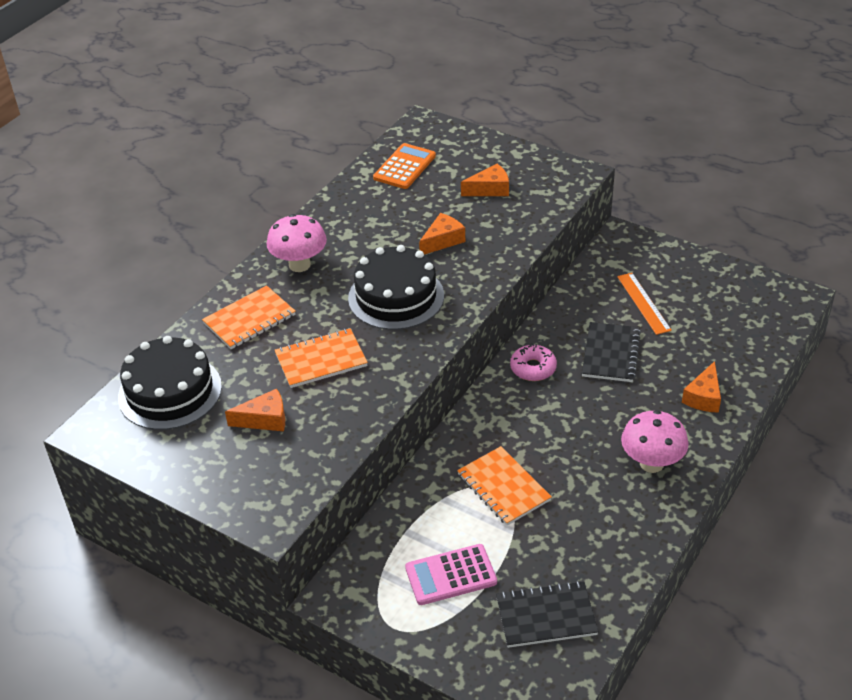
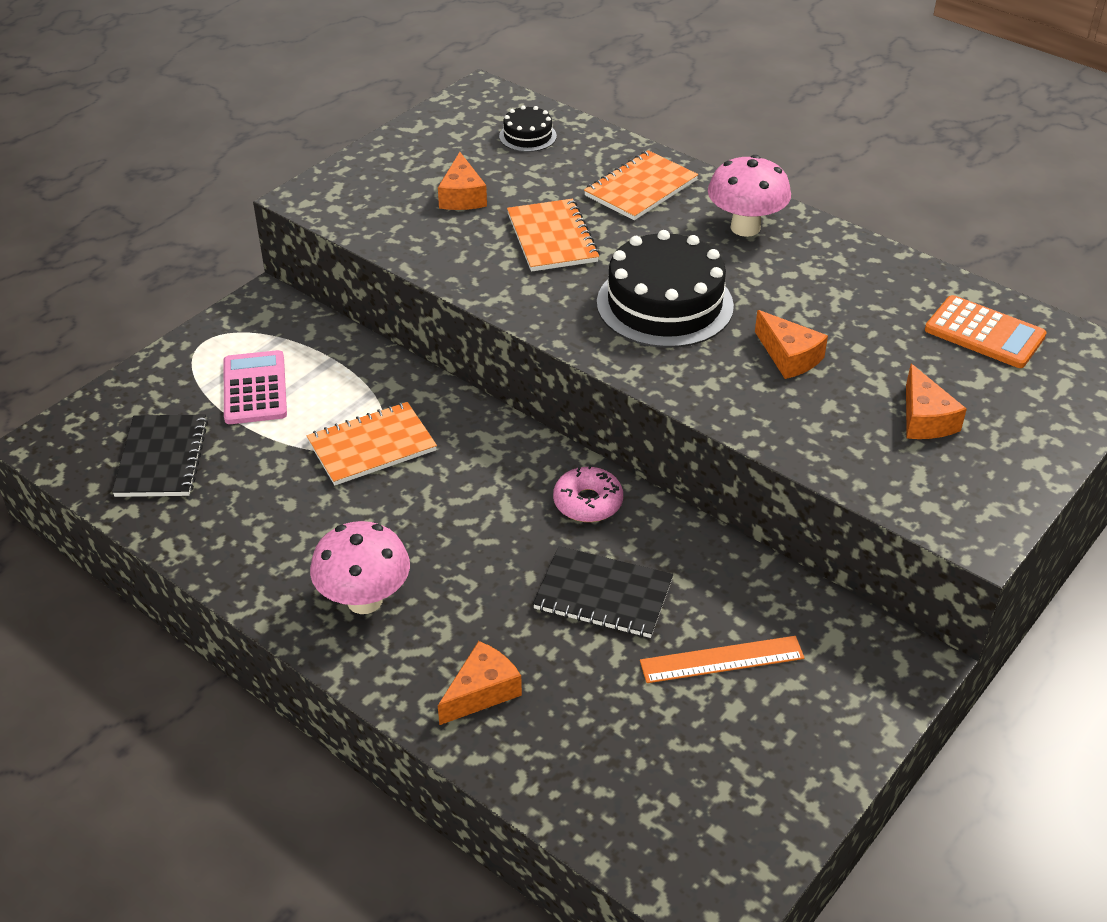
camera: 95 degrees right, 0 degrees up
black cake [118,336,222,430] -> black cake [499,105,557,152], size x0.49
orange notebook [202,285,296,349] -> orange notebook turned 75 degrees clockwise [584,150,698,220]
orange cheese [682,361,721,413] -> orange cheese turned 105 degrees clockwise [438,641,522,725]

